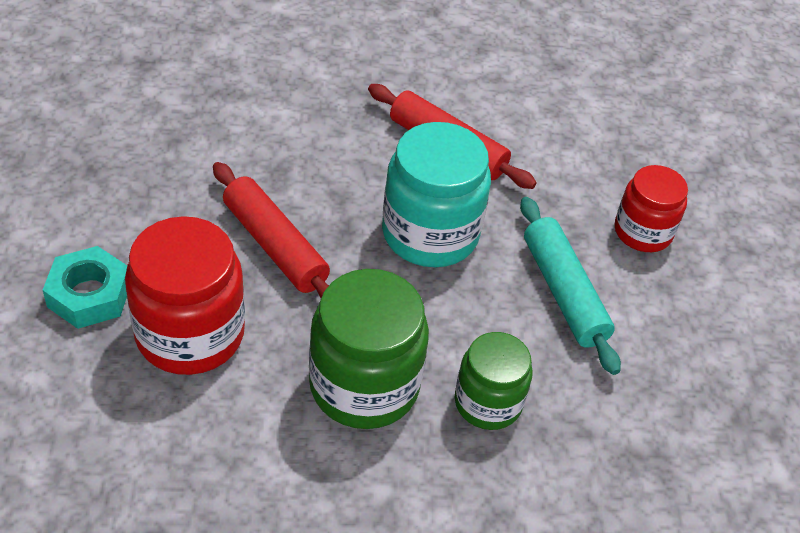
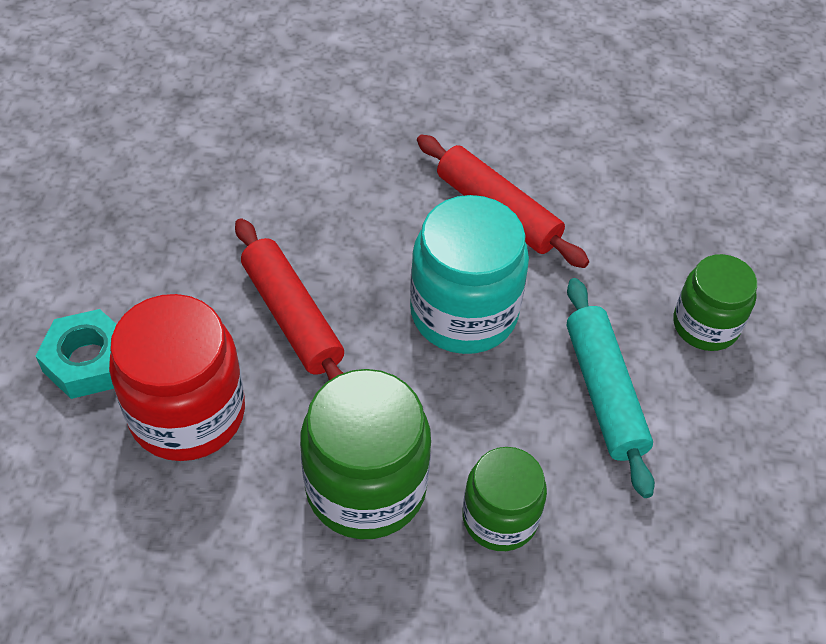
camera: 10 degrees right, 5 degrees up
red jar [615,165,688,252] -> green jar [673,254,757,351]

